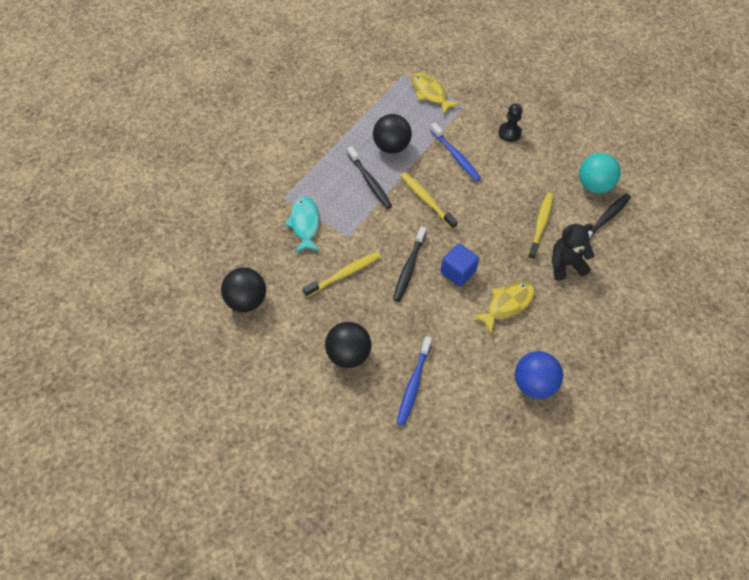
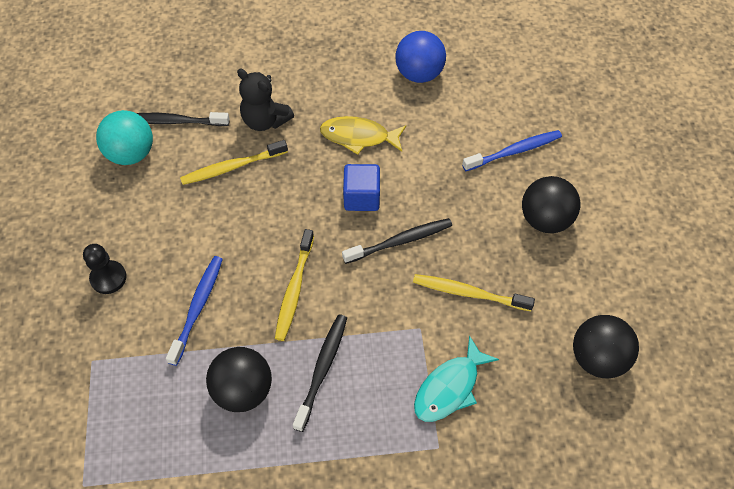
camera: 130 degrees left, 0 degrees up
yellow fish [411,73,461,115] -> none

